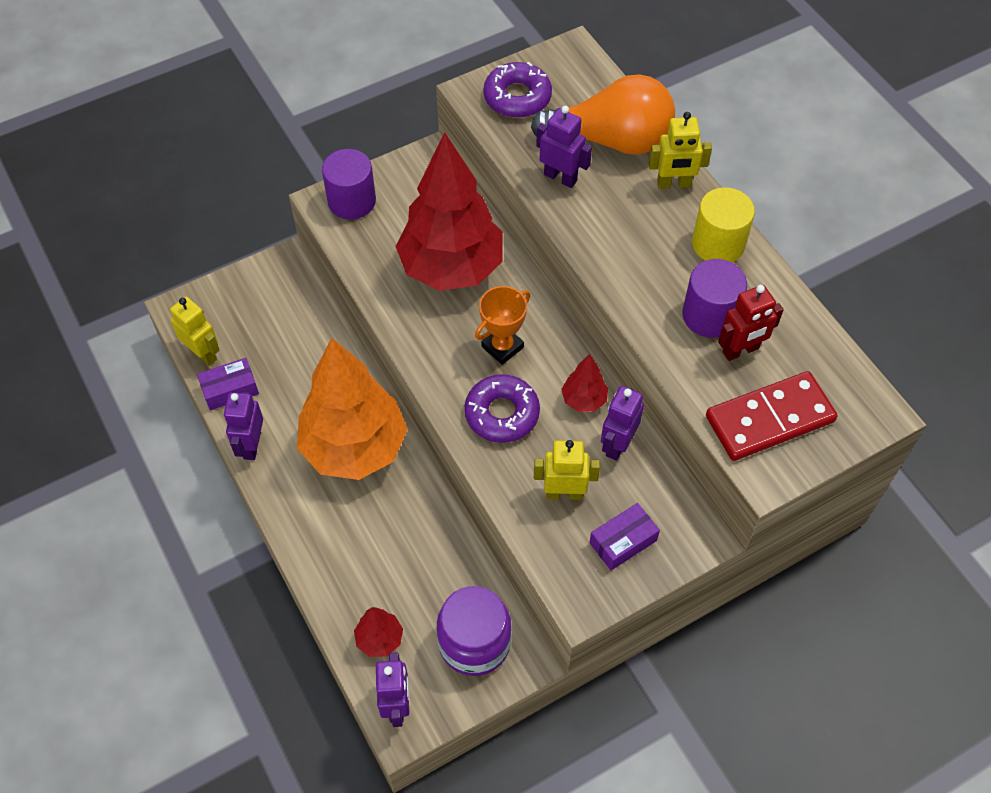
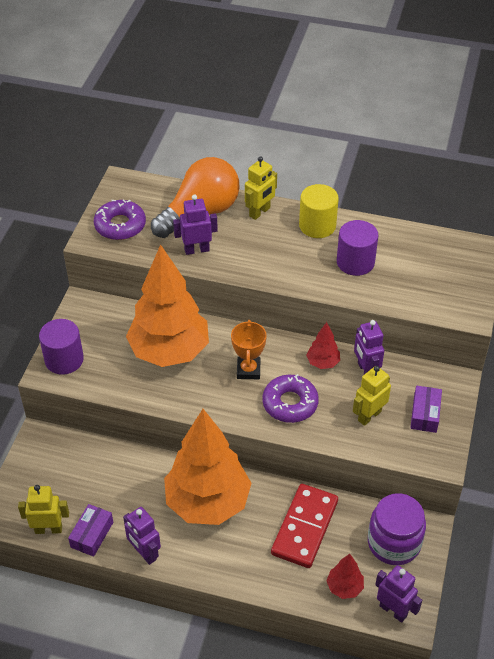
camera: 45 degrees left, 10 degrees down
red tree [396,132,503,291] -> orange tree [126,244,209,367]
red domino [706,371,838,461] -> red domino moved to [271,484,338,568]
red robot [718,285,784,361] -> none

